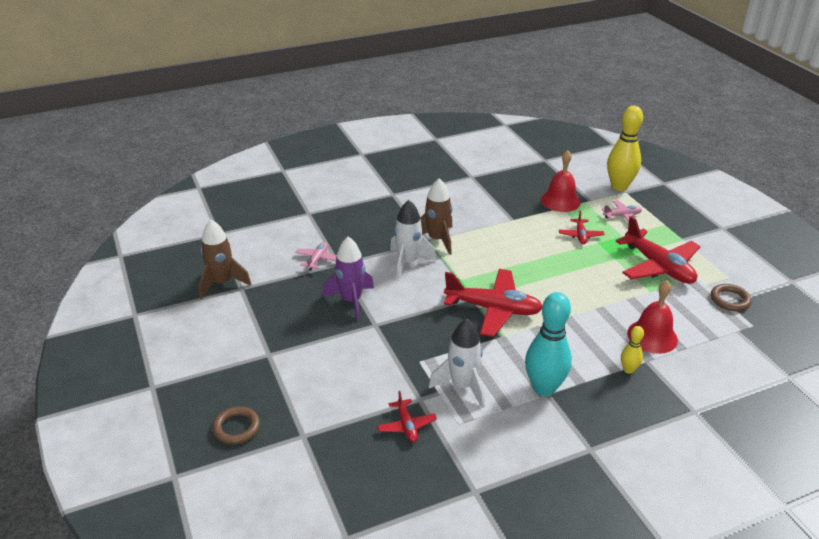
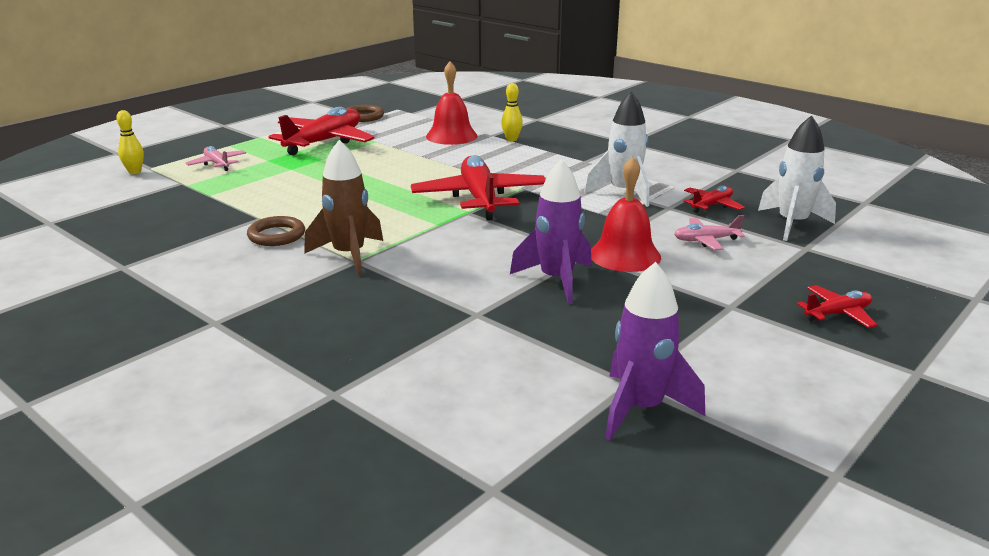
camera: 115 degrees left, 10 degrees down
brown rocket [199,220,252,300] -> purple rocket [605,262,705,441]
brown ring [212,406,260,445] -> brown ring moved to [247,216,305,246]
pink plane [295,242,337,271] -> pink plane moved to [674,215,745,250]
white rocket [390,200,437,279] -> white rocket moved to [758,115,836,241]
turquoise bowling pin [525,292,572,396] -> none
red bell [541,150,581,212] -> red bell moved to [591,156,661,272]
red plane [559,211,605,244] -> red plane moved to [797,285,877,328]
yellow bowling pin [607,106,643,191] -> yellow bowling pin [116,110,144,174], size x0.48

